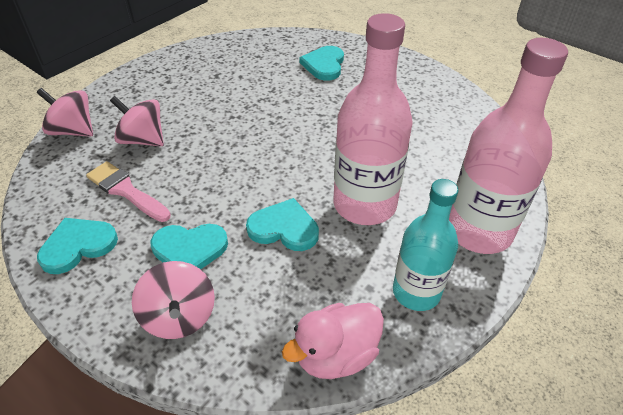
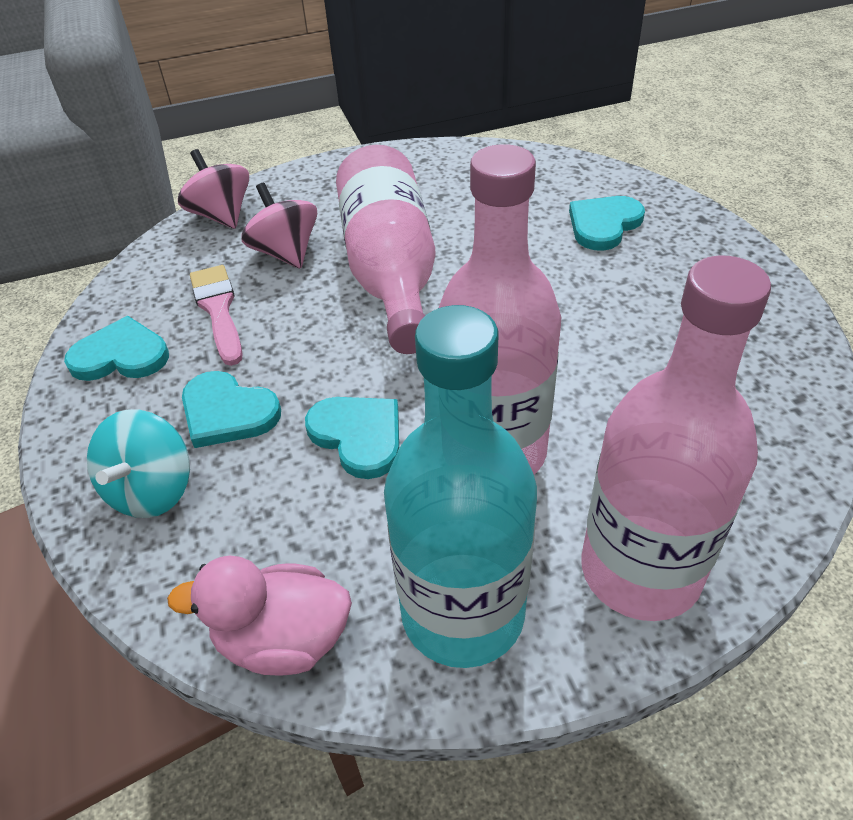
camera: 35 degrees right, 0 degrees up
pink spinning top [132,261,215,339] -> turquoise spinning top [87,409,190,518]
turquoise bottle [393,179,459,311] -> turquoise bottle [384,305,537,668], size x1.52
none -> pink bottle [336,145,436,354]

